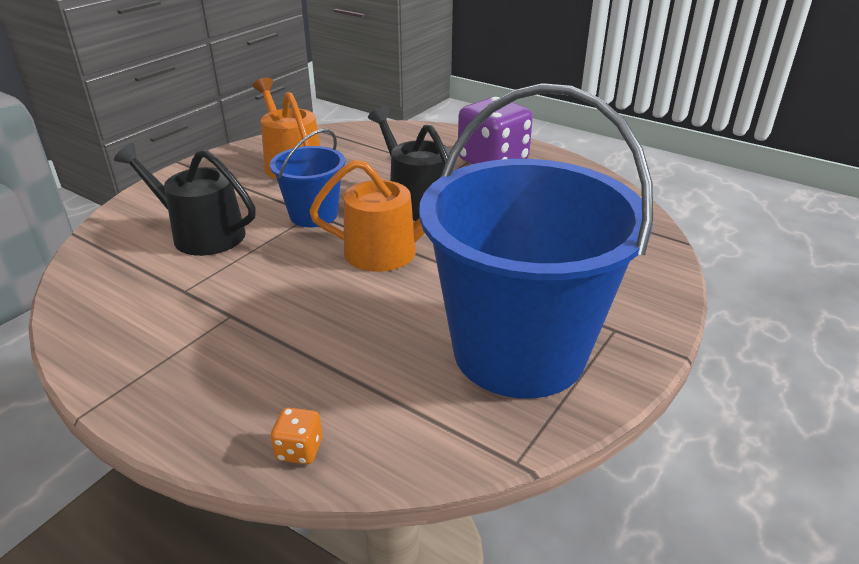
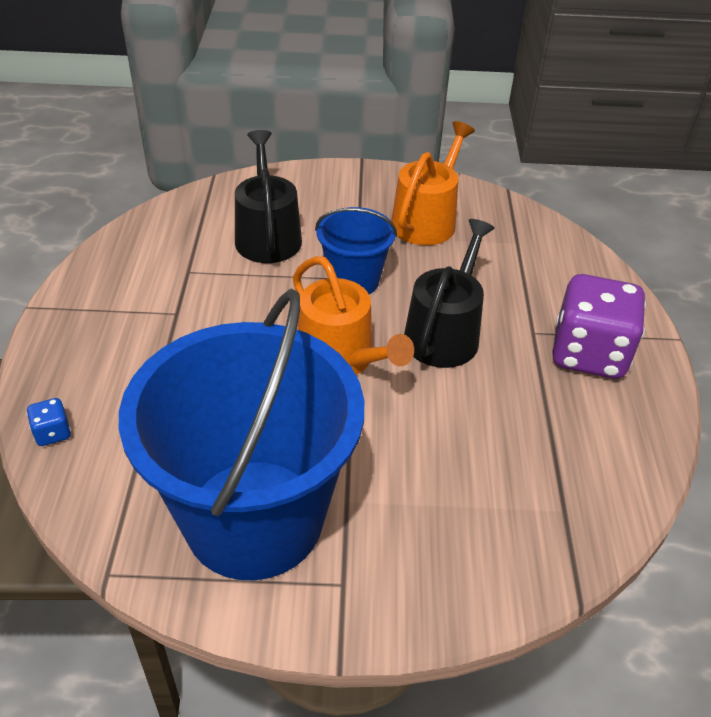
camera: 55 degrees right, 10 degrees up
orange dice [270,407,322,464] -> blue dice [27,398,71,446]

